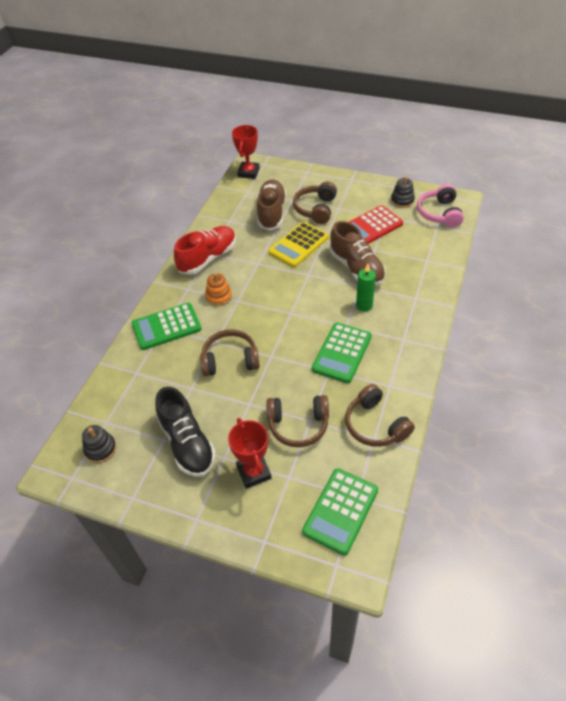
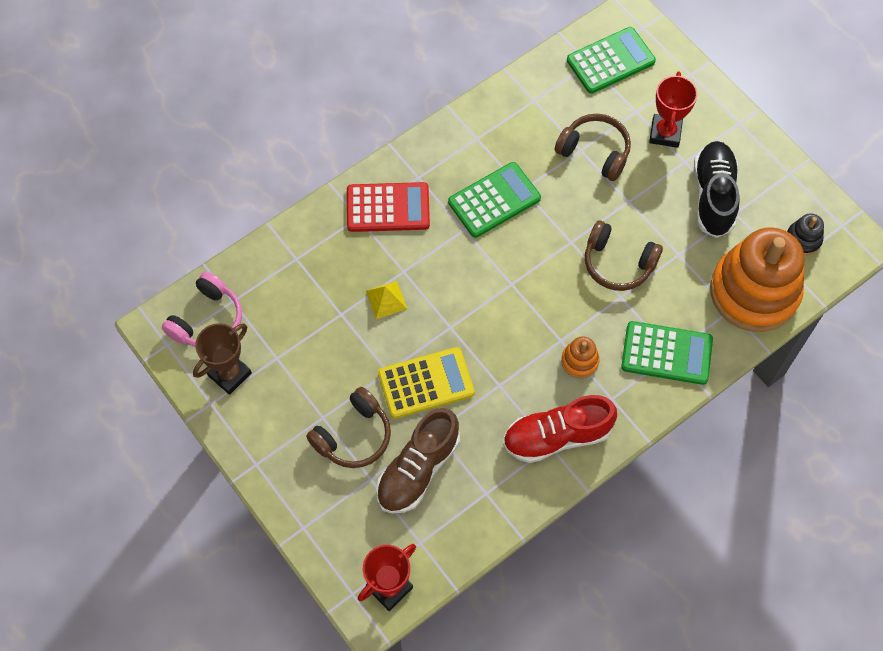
camera: 150 degrees left, 15 degrees up
brown shoe [330,221,386,286] -> yellow pyramid [366,281,407,319]
brown headphones [345,384,415,447] -> none
red calculator [349,205,403,244] -> red calculator moved to [347,182,430,232]
green candle [356,264,376,312] -> none
black stacking toy [391,176,415,208] -> brown trophy [193,323,252,395]
none -> orange stacking toy [710,227,804,332]

